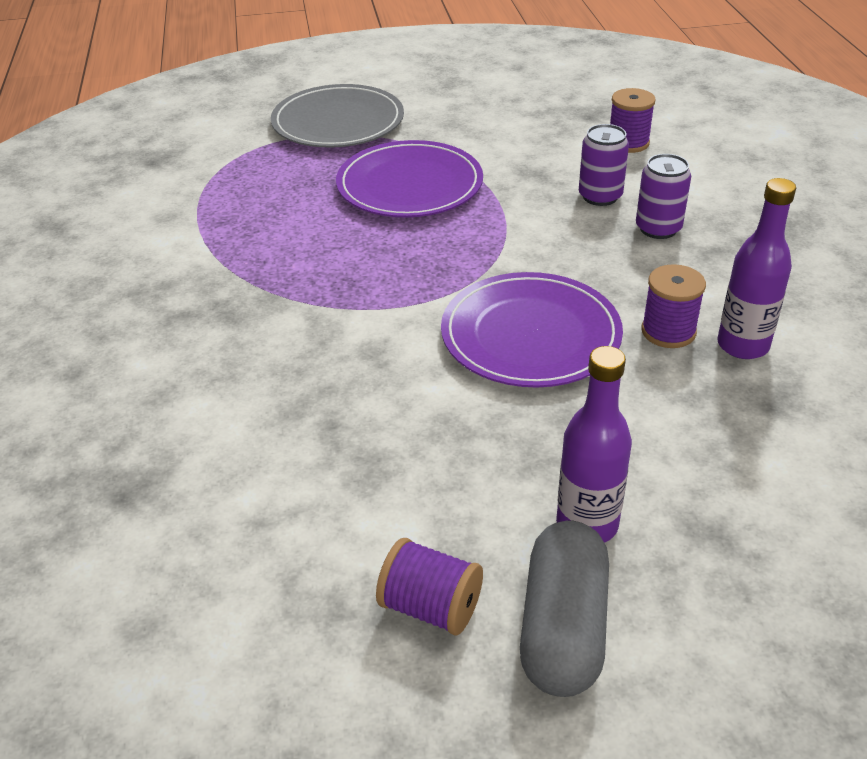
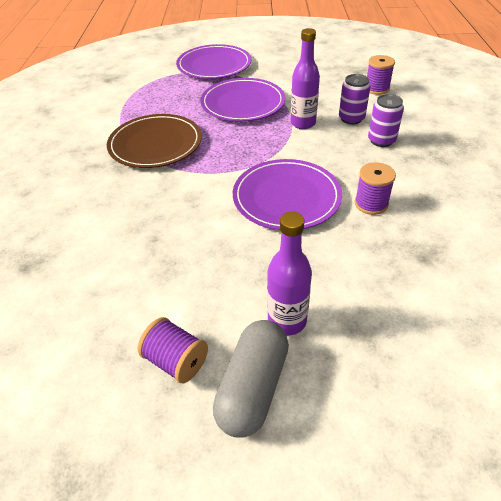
camera: 10 degrees right, 5 degrees up
grey plate [271,84,404,147] -> purple plate [176,44,251,79]
purple bottle [717,178,796,359] -> purple bottle moved to [291,28,320,129]
none -> brown plate [107,114,202,168]

